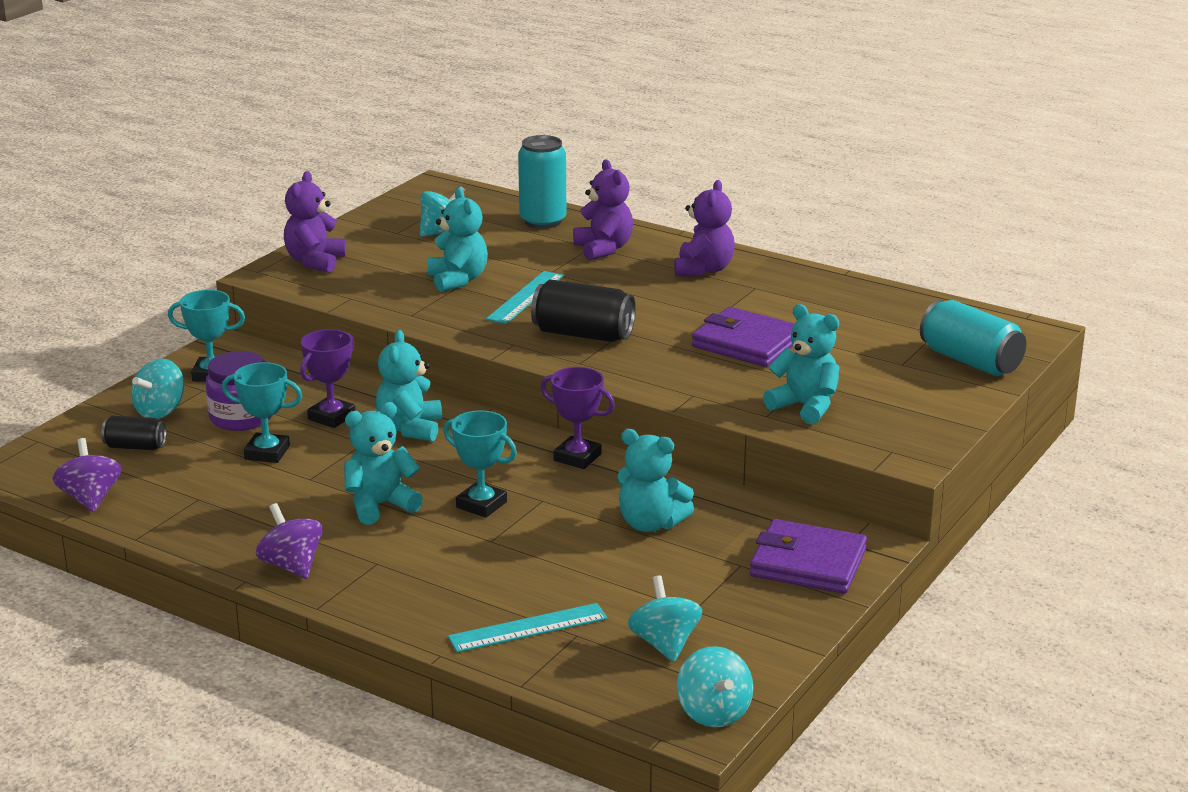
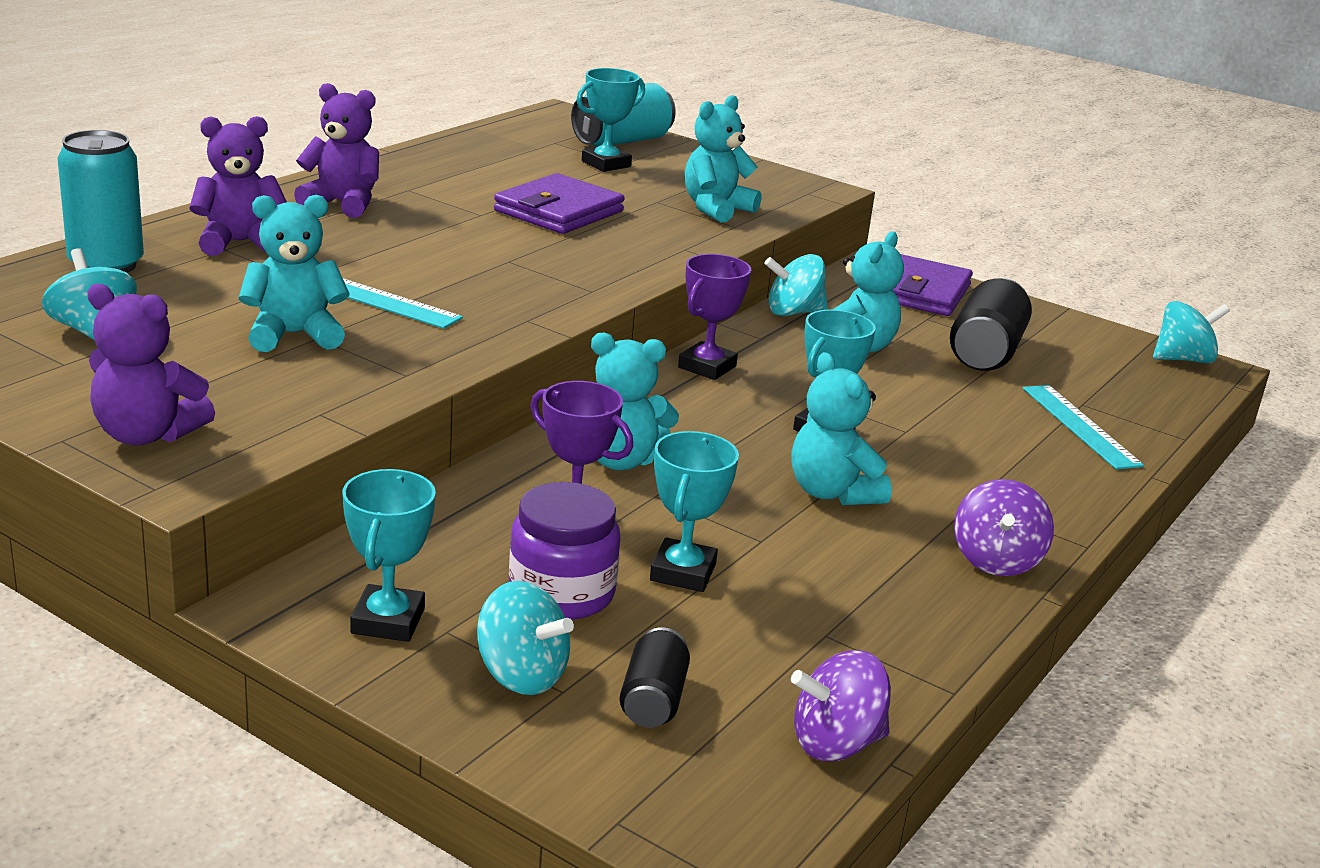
camera: 90 degrees left, 0 degrees up
purple spinning top [256,503,323,579] -> purple spinning top turned 45 degrees counterclockwise [954,479,1054,576]
black can [531,279,636,342] -> black can moved to [950,278,1032,371]
turquoise spinning top [628,575,702,662] -> turquoise spinning top moved to [764,254,828,316]
none -> turquoise trophy [577,68,645,172]

